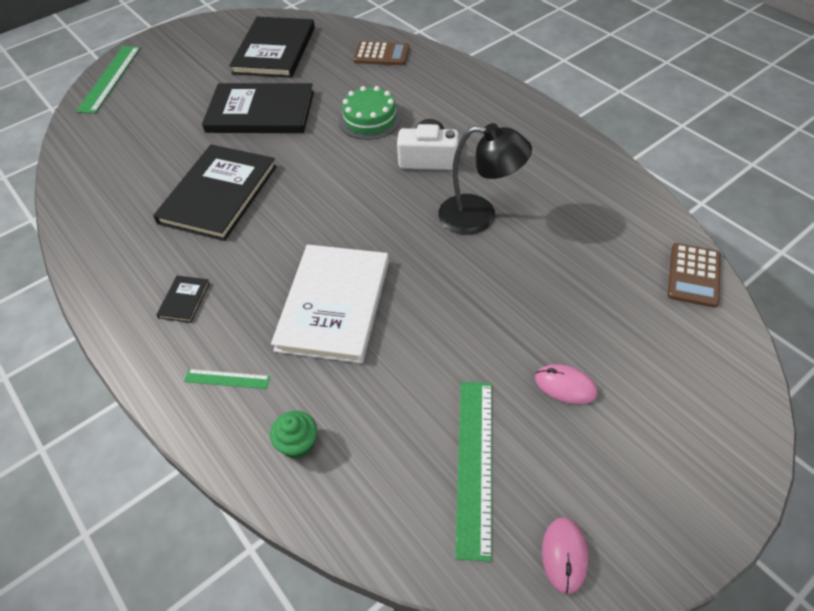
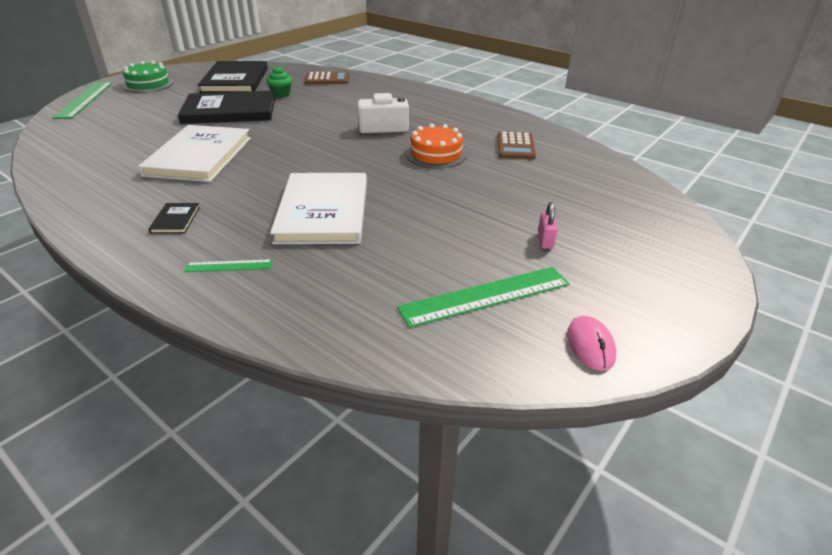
camera: 15 degrees left, 15 degrees down
black book [153,144,277,241] -> white book [138,125,251,182]
green cupcake [270,411,317,459] -> green cupcake moved to [267,66,292,98]
green cake [339,86,401,140] -> green cake moved to [122,61,174,93]
black lamp [438,123,532,235] -> orange cake [406,124,467,168]
green ruler [455,382,492,562] -> green ruler turned 75 degrees clockwise [397,267,570,328]
pink mouse [535,364,597,404] -> pink padlock [538,202,558,249]
brown calculator [668,243,721,308] -> brown calculator moved to [497,131,536,159]

